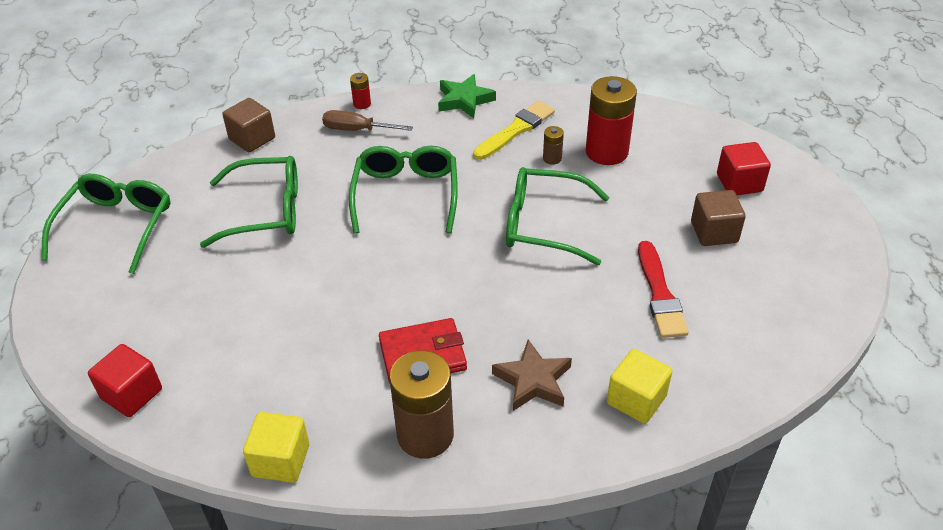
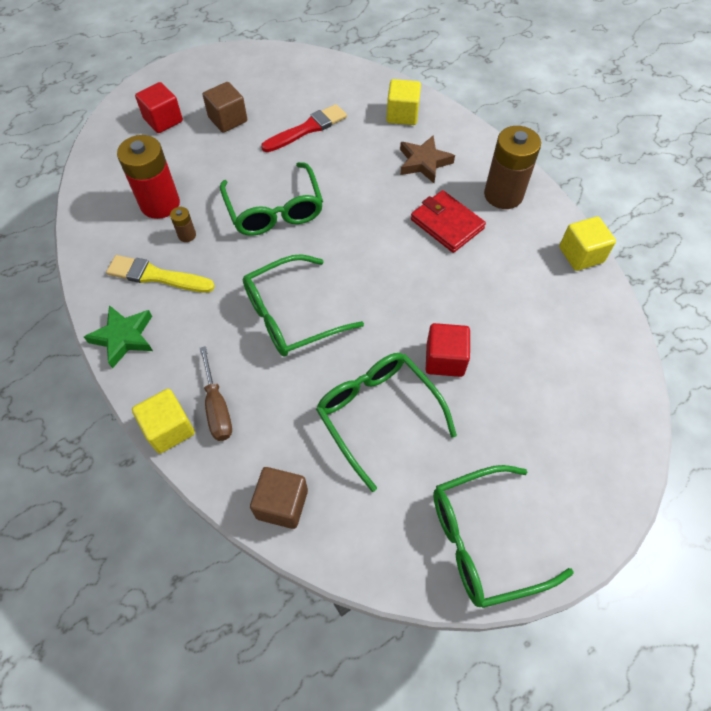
camera: 120 degrees left, 15 degrees up
red cube [88,344,162,417] -> red cube moved to [426,323,470,377]
red battery [350,73,371,109] -> yellow cube [132,389,195,454]

